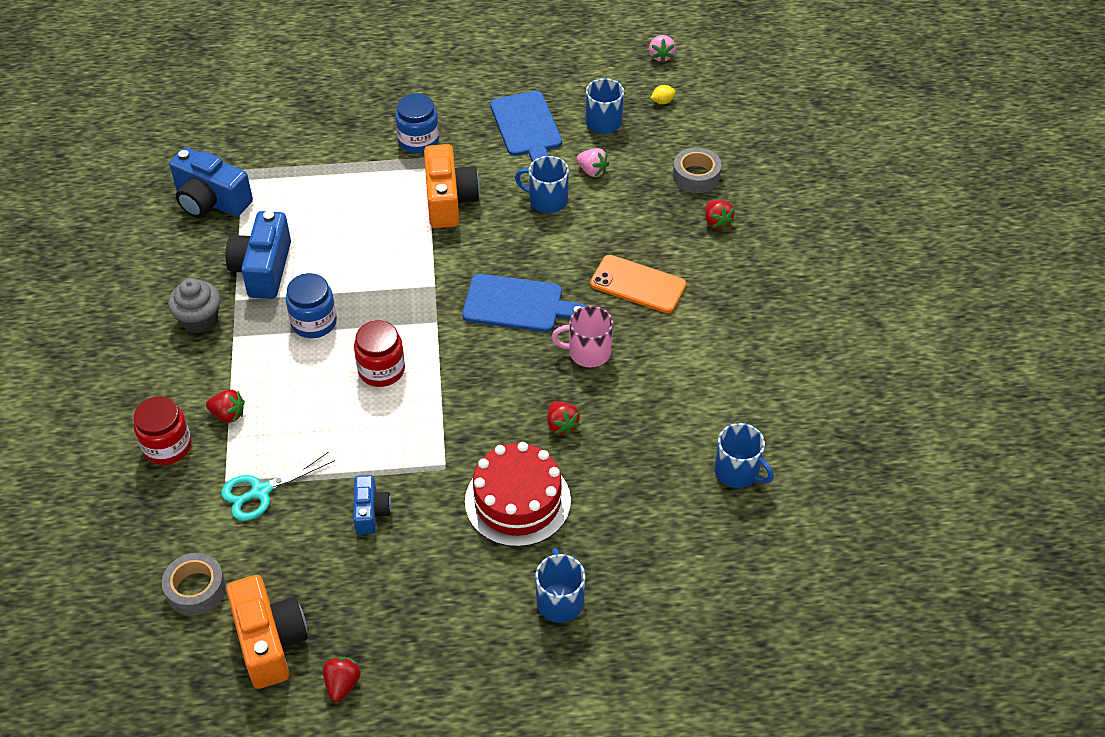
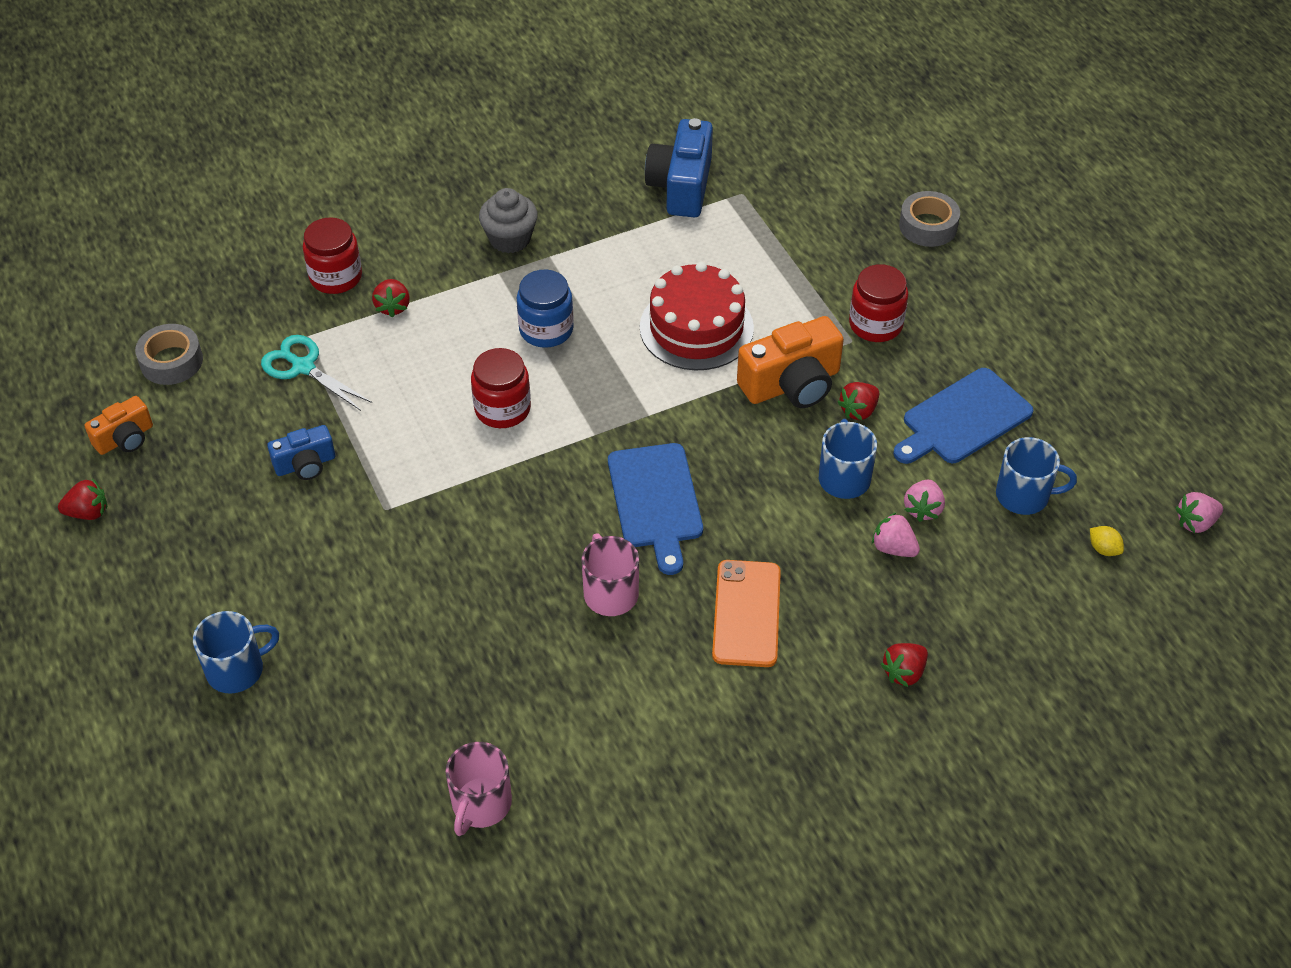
camera: 70 degrees right, 0 degrees up
blue camera [225,211,291,299] -> none
orange camera [226,575,308,689] -> orange camera [84,396,153,455], size x0.58
blue jar [395,94,439,154] -> red jar [849,264,908,342]
red cake [465,442,571,547] -> red cake moved to [640,262,754,370]
red strawberry [547,401,580,435] -> red strawberry moved to [837,382,879,420]
grey tape [673,147,721,193] -> grey tape moved to [899,191,960,247]
blue mug [714,423,774,488] -> pink mug [445,742,512,836]
none -> pink strawberry [872,512,920,557]

